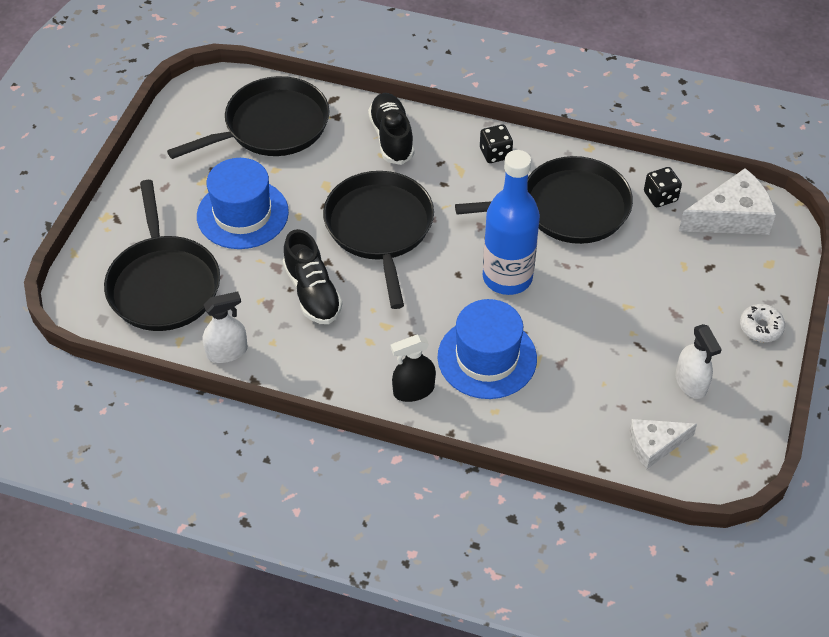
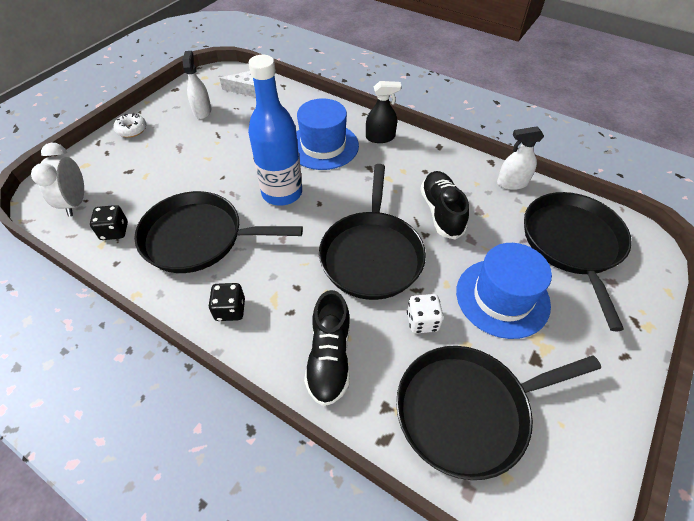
camera: 165 degrees left, 0 degrees up
white cheese [679,168,776,235] -> white clock [31,143,84,216]
none -> white dice [407,294,444,334]

